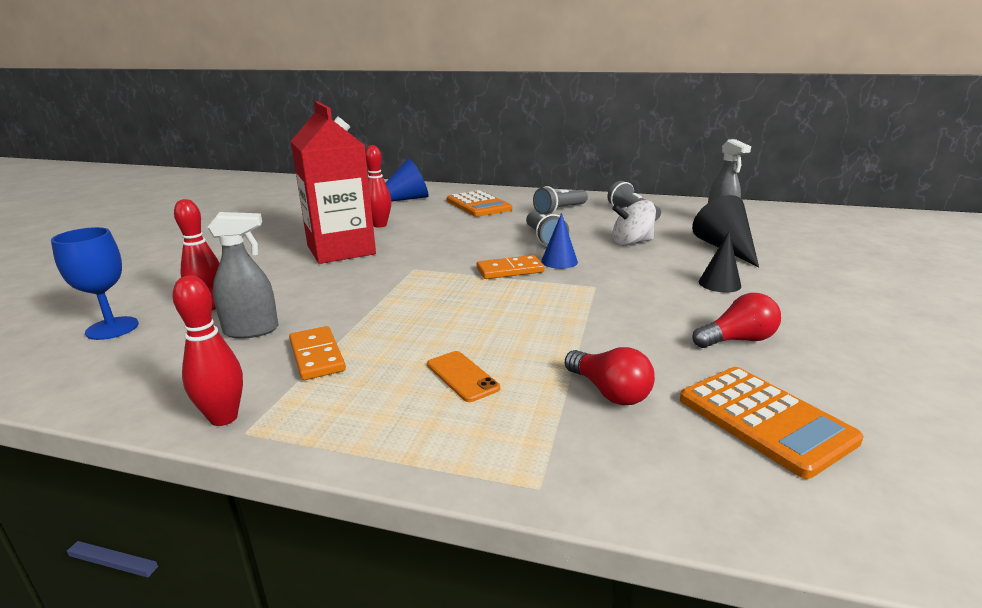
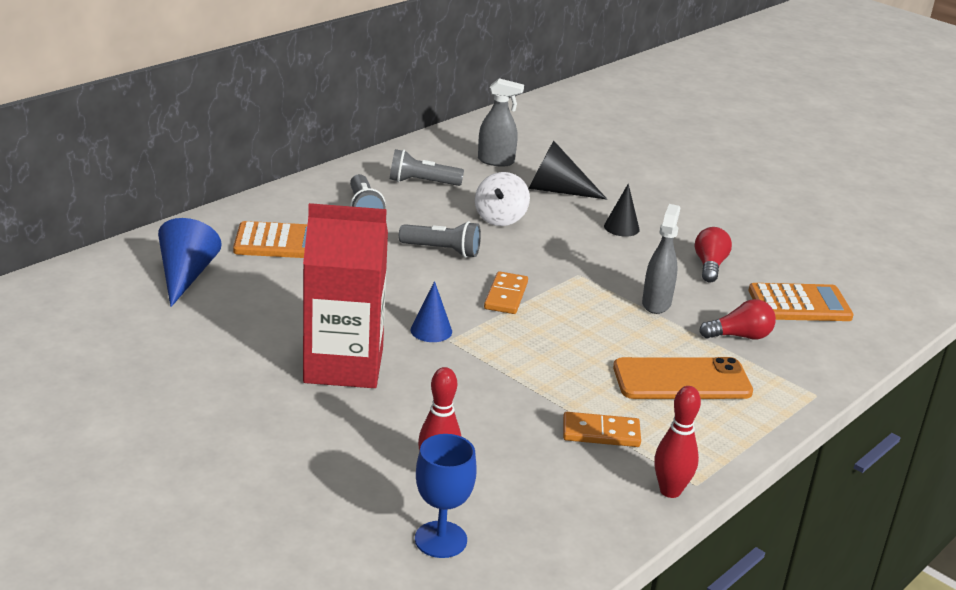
camera: 65 degrees left, 5 degrees up
grey spray bottle [207,212,279,339] -> grey spray bottle moved to [642,204,680,314]
red bowling pin [365,145,392,228] -> none
orange phone [427,351,500,402] -> orange phone [613,357,753,399], size x1.96
blue cone [541,213,578,269] -> blue cone moved to [411,281,452,342]

